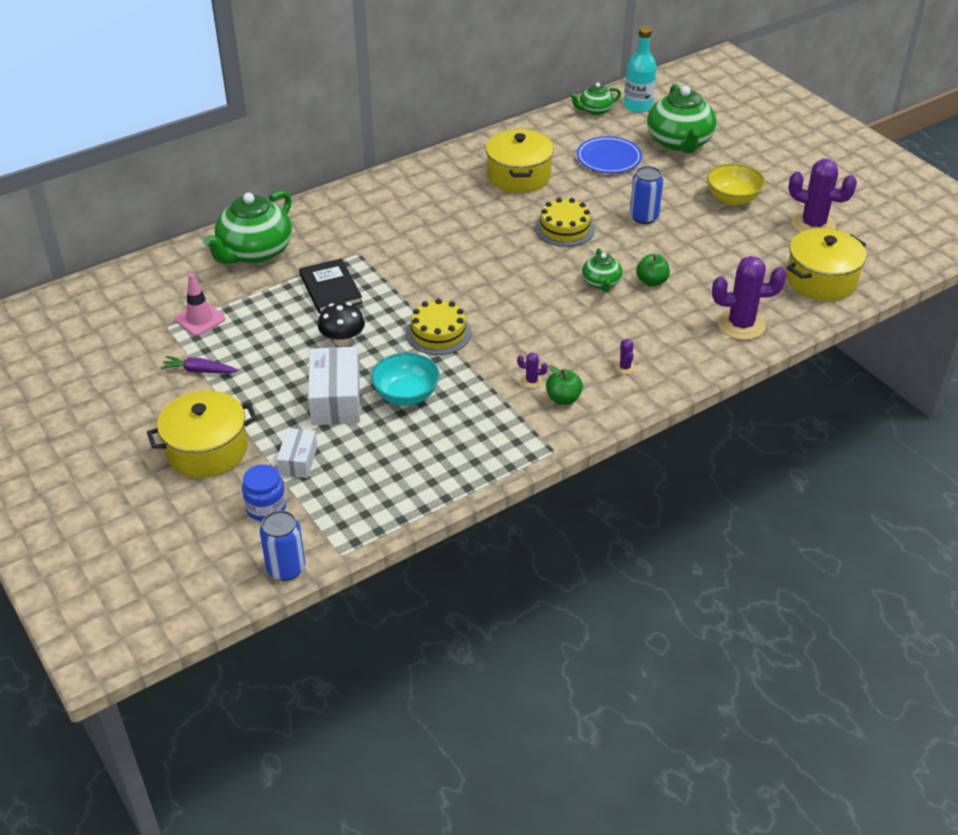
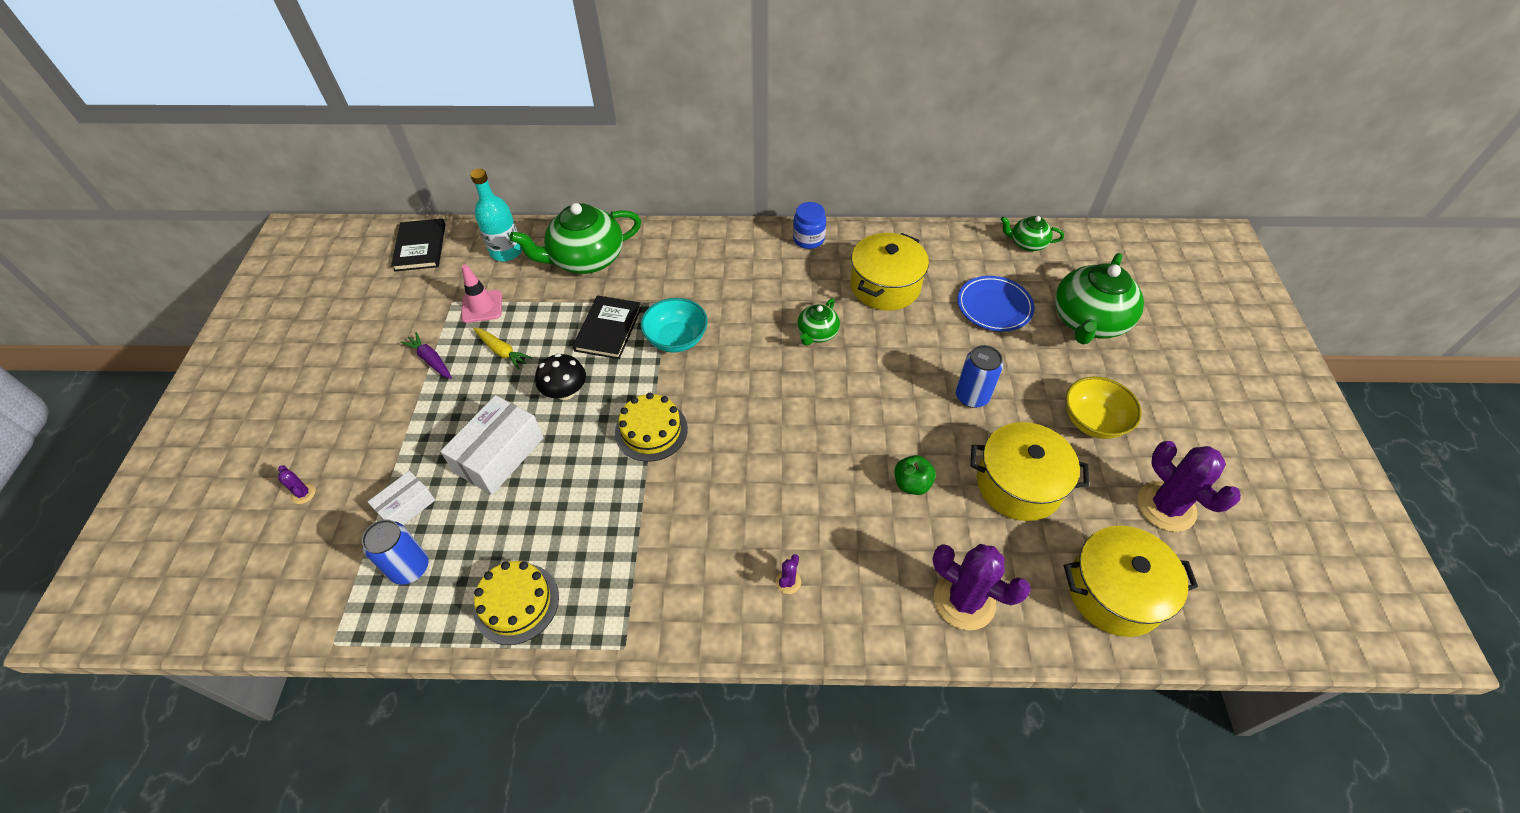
camera: 35 degrees right, 10 degrees up
yellow pot [147,390,257,478] -> yellow pot moved to [970,422,1089,521]
blue jar [242,464,286,521] -> blue jar moved to [793,202,826,249]
blue can [260,510,305,581] -> blue can moved to [362,519,429,585]
turquoise bowl [371,352,440,406] -> turquoise bowl moved to [641,298,708,353]
purple cactus [517,352,548,388] -> purple cactus moved to [278,466,316,504]
yellow cake [535,198,595,247] -> yellow cake moved to [473,561,559,645]
green apple [546,365,583,405] -> none
green teapot [582,248,622,292] -> green teapot moved to [797,298,840,346]
turquoise bottle [624,26,657,112] -> turquoise bottle moved to [470,169,522,261]
none -> black book [391,219,446,271]
none -> yellow carrot [473,328,532,370]

